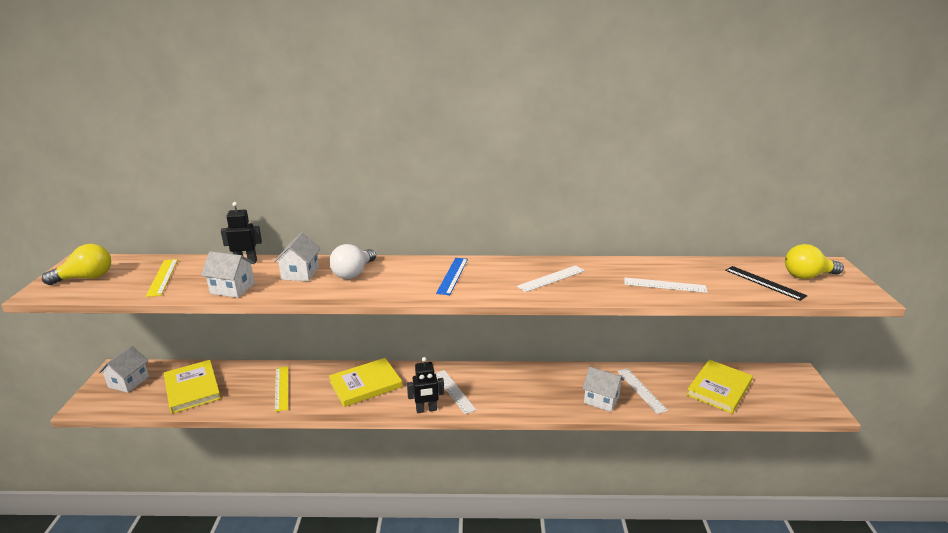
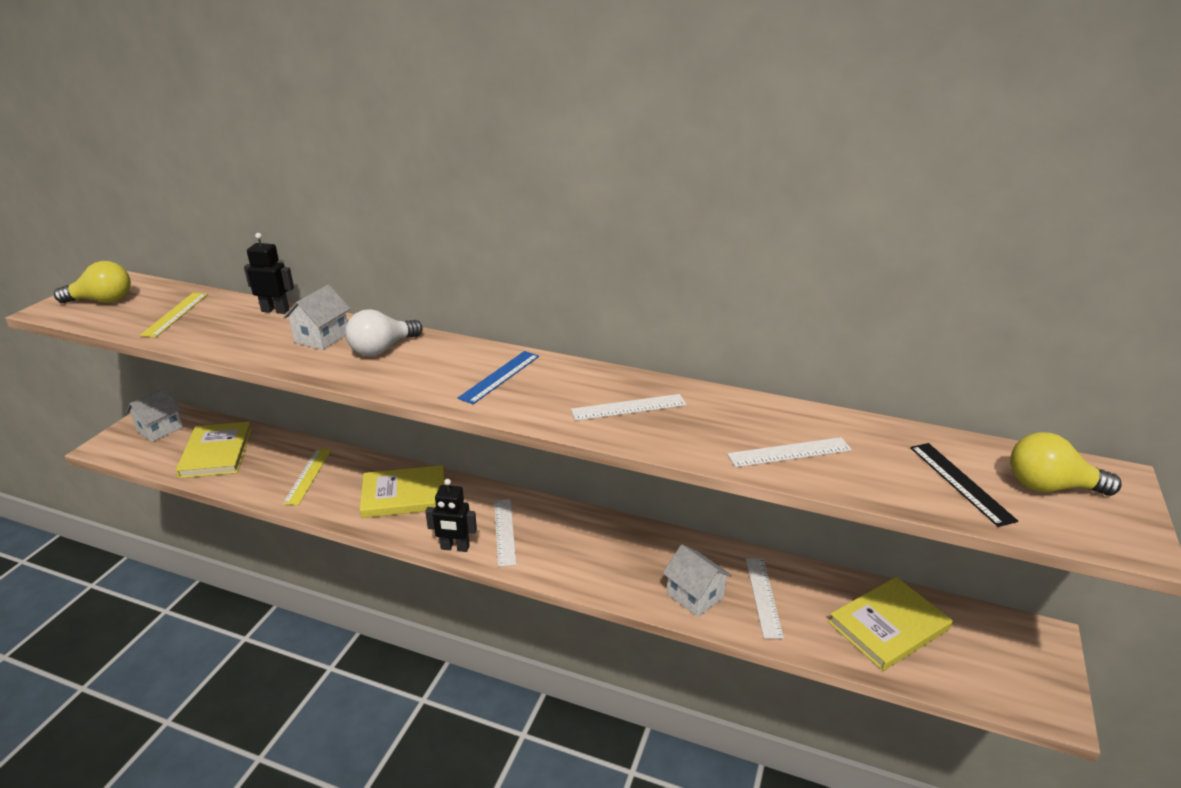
camera: 20 degrees right, 5 degrees up
white house [201,251,255,298] -> none
white ruler [624,277,708,293] -> white ruler turned 45 degrees counterclockwise [727,437,852,467]

